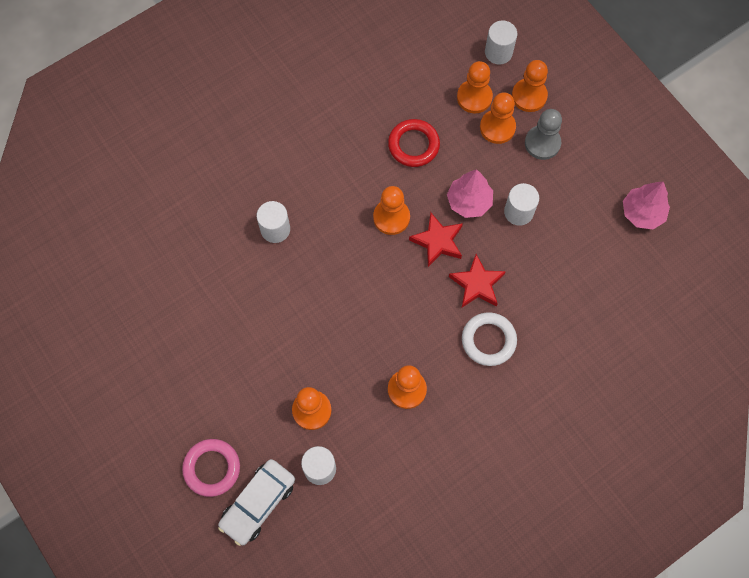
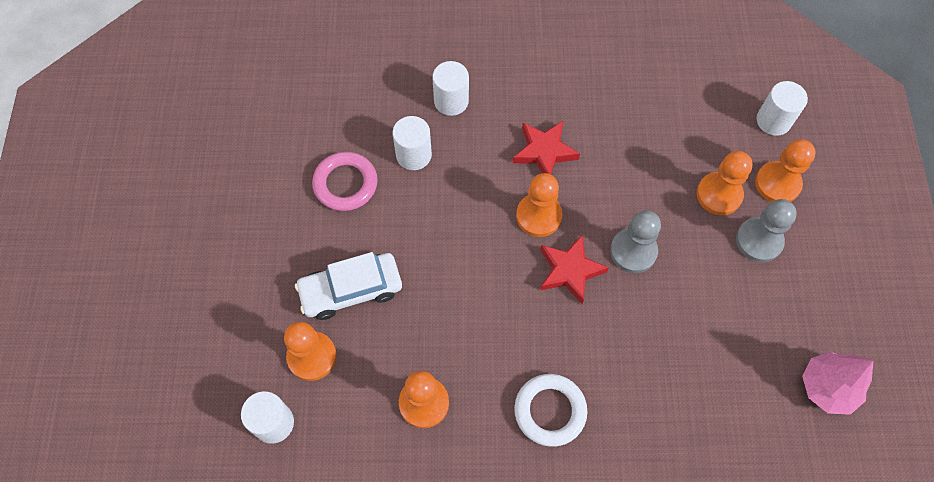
camera: 35 degrees right, 5 degrees down
pink ring [182,439,240,497] -> pink ring moved to [312,152,378,211]
white car [218,459,295,546] -> white car moved to [295,252,402,320]
red ring [388,119,440,167] -> none
pink tree [447,170,493,218] -> grey pawn [610,210,661,273]
red star [449,254,506,307] -> red star moved to [513,121,580,174]
orange pawn [457,61,493,113] -> none
white cylinder [504,183,539,226] -> white cylinder moved to [432,61,469,116]

